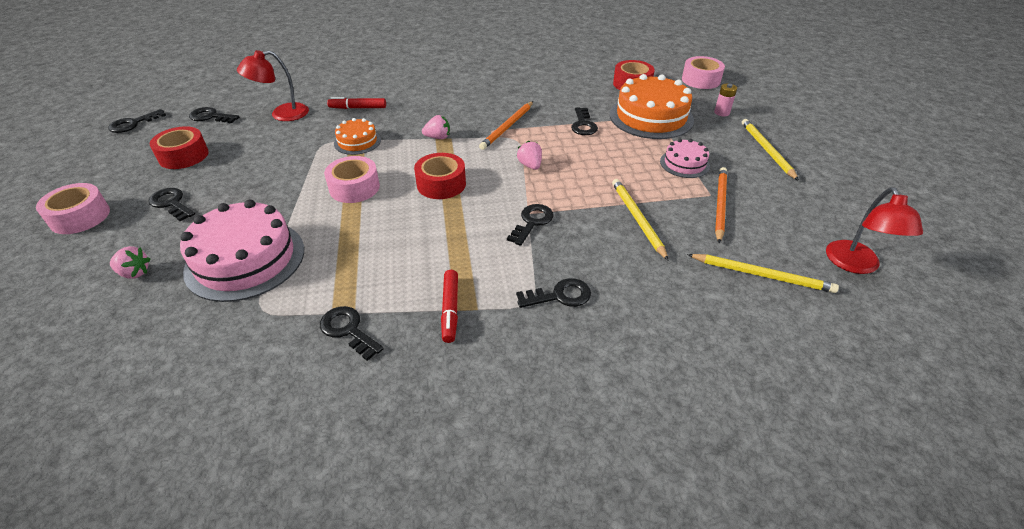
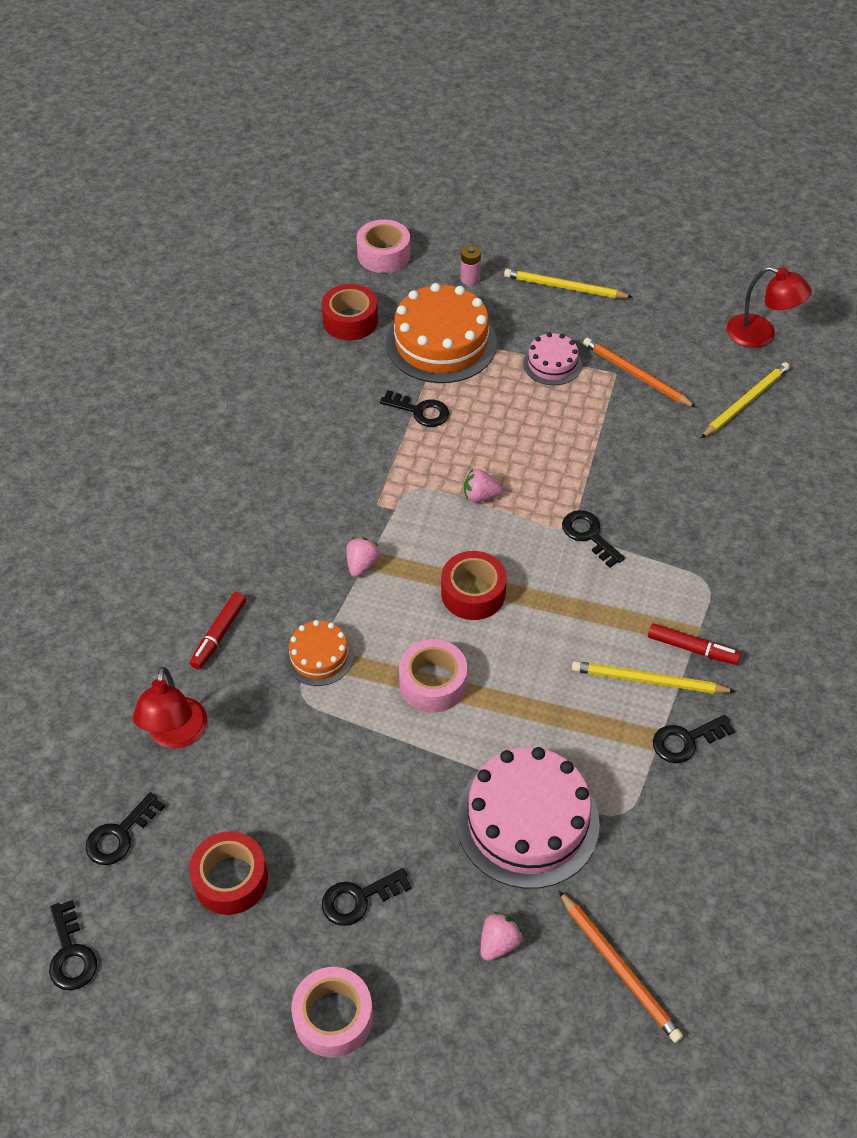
camera: 65 degrees left, 10 degrees up
orange pencil [479,101,533,150] -> orange pencil moved to [559,891,683,1043]
black key [516,278,591,308] -> none
yellow pencil [612,179,669,261] -> yellow pencil moved to [572,661,736,694]

